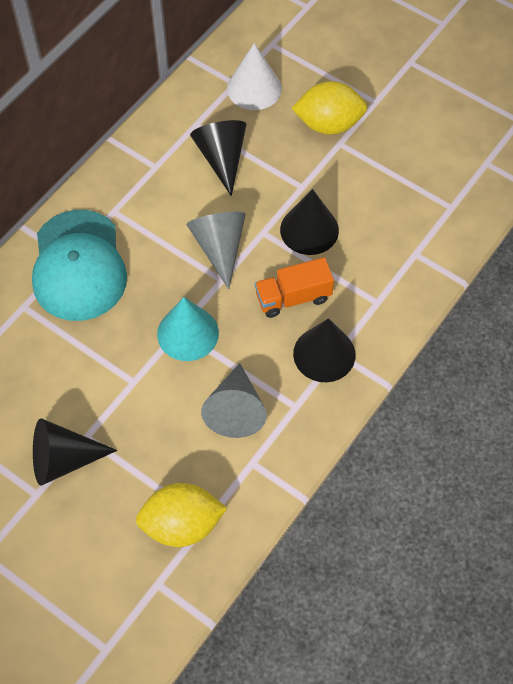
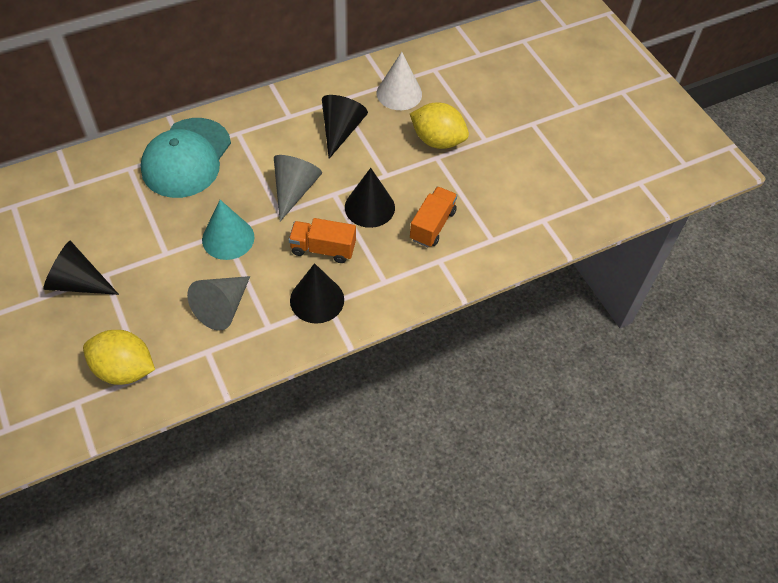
camera: 25 degrees right, 5 degrees down
none -> orange truck [410,187,457,247]

